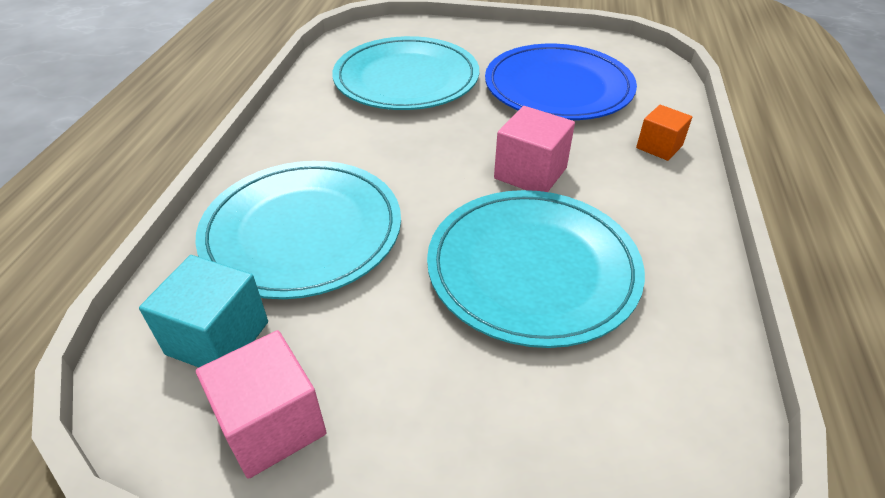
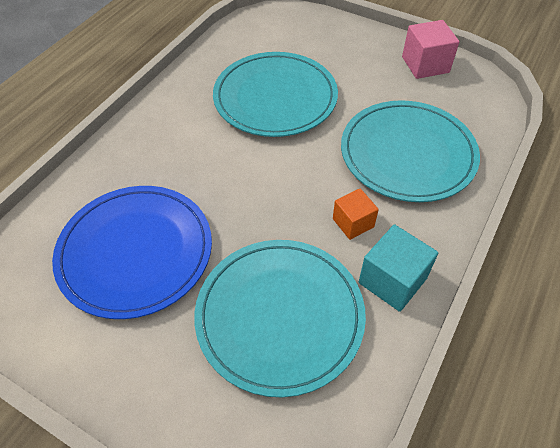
camera: 160 degrees left, 10 degrees up
turquoise cube [139,255,268,367] -> turquoise cube moved to [359,224,438,312]
pink cube [494,106,575,192] -> none
orange cube [636,105,692,161] -> orange cube moved to [333,188,379,240]

